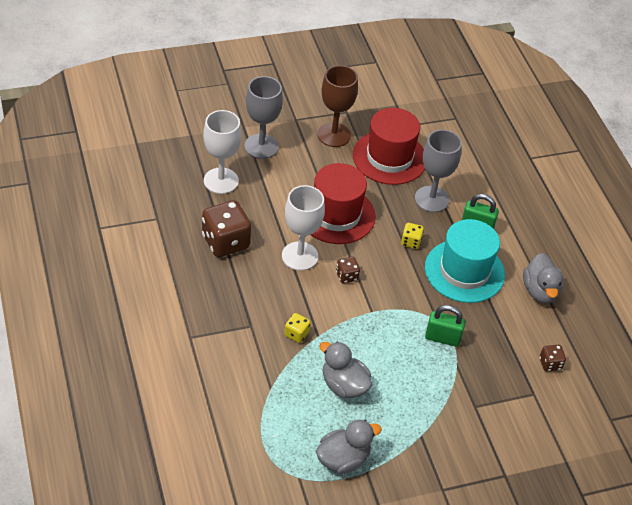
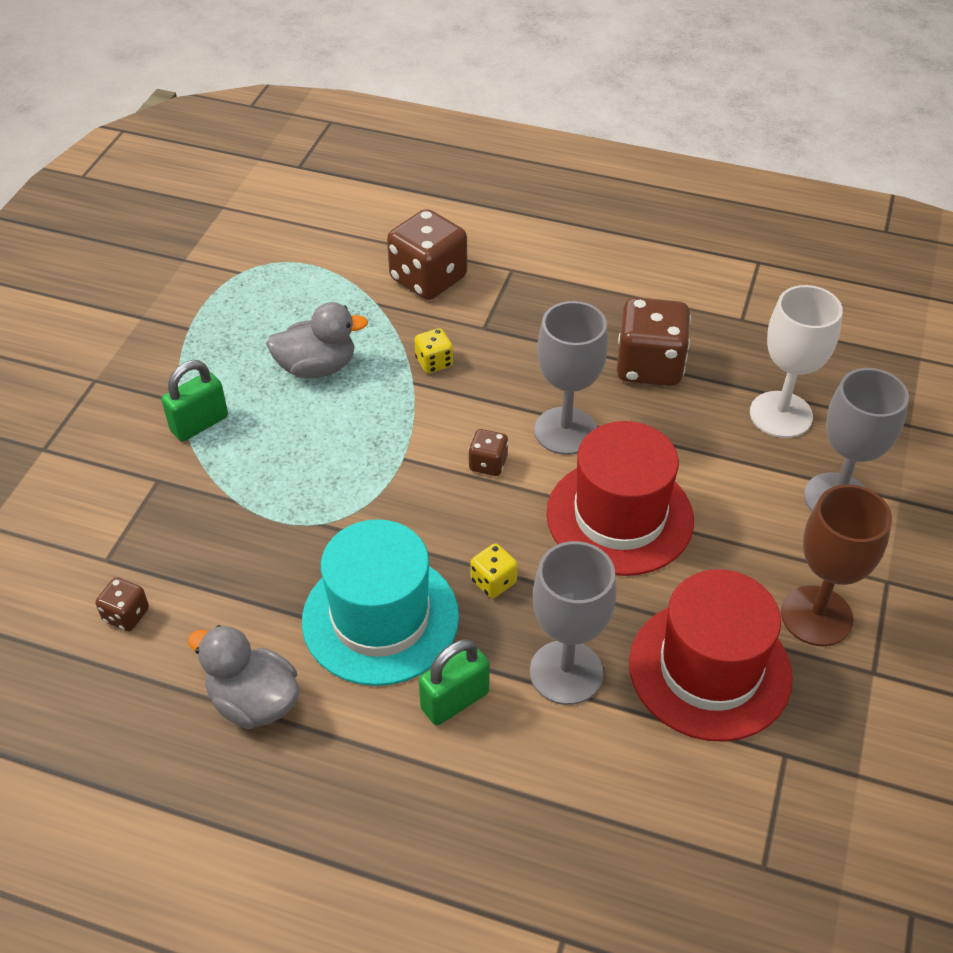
camera: 130 degrees right, 0 degrees up
white goblet [282,185,325,271] -> grey goblet [534,301,608,455]
grey duck [316,420,382,474] -> none
green padlock [425,305,466,347] -> green padlock moved to [161,360,228,442]
none -> brown dice [387,209,467,300]

